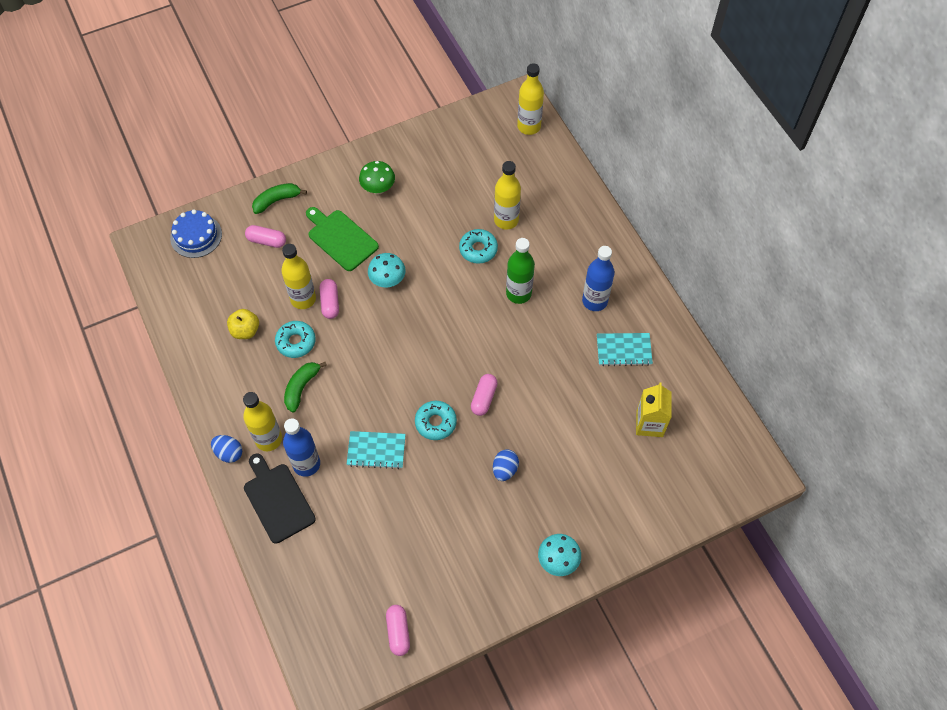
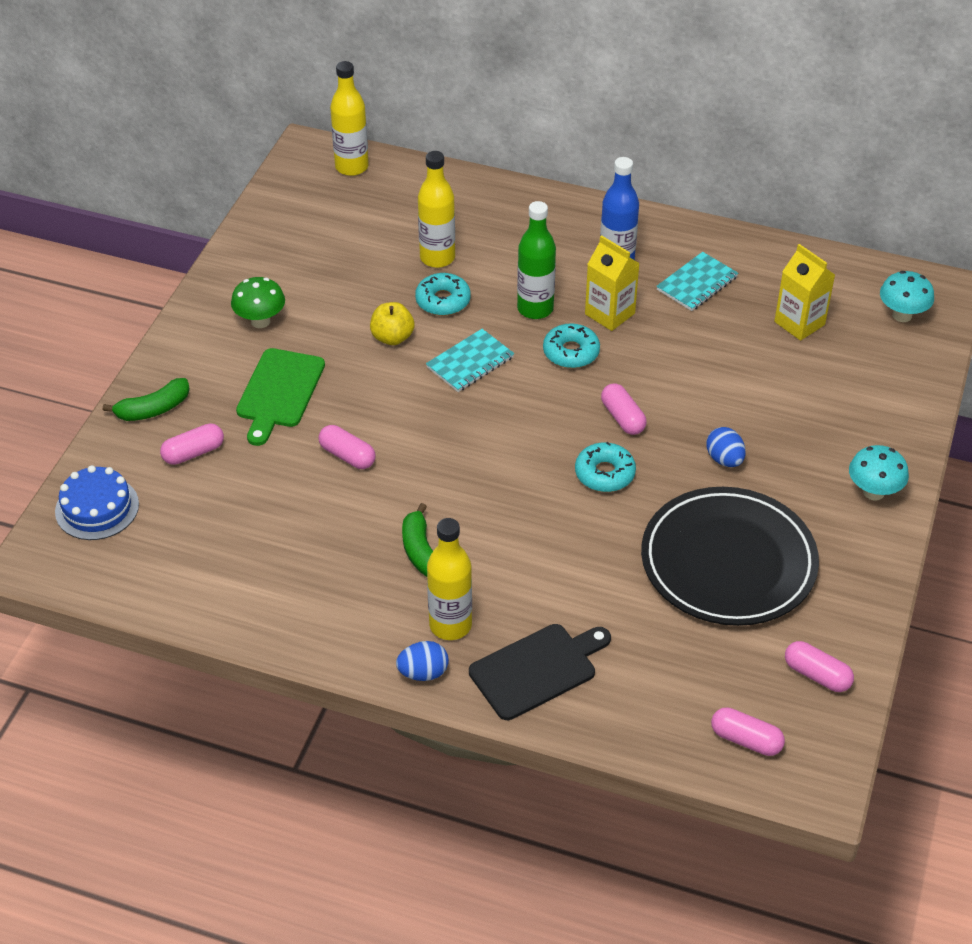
camera: 45 degrees left, 15 degrees down
yellow apple [227,309,259,339] -> yellow apple moved to [370,302,414,345]
black cutting board [244,453,316,543] -> black cutting board turned 135 degrees clockwise [469,624,611,720]
green banana [252,183,307,214] -> green banana turned 135 degrees counterclockwise [103,378,190,421]
turquoise donut [275,321,316,358] -> turquoise donut moved to [543,323,600,368]
yellow bottle [281,244,316,309] -> none
blue bottle [283,418,320,477] -> none
green cutting board [306,207,379,271] -> green cutting board turned 75 degrees counterclockwise [236,348,325,446]
turquoise notebook [347,431,406,469] -> turquoise notebook moved to [426,329,514,392]
turquoise mushroom [368,253,406,287] -> turquoise mushroom moved to [880,271,934,322]
none -> yellow carton [585,235,640,331]
none -> black plate [641,487,819,626]
none -> pink capsule [711,707,785,756]

